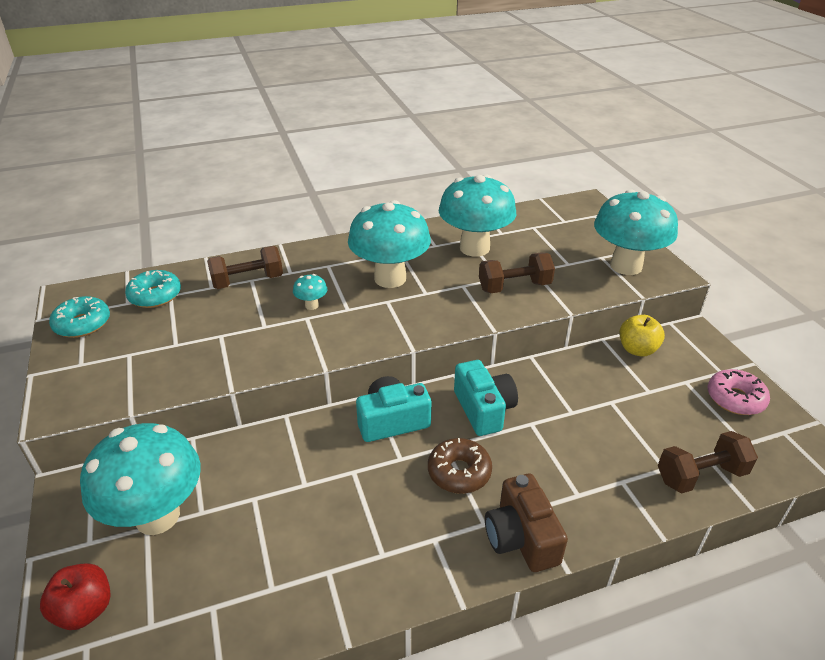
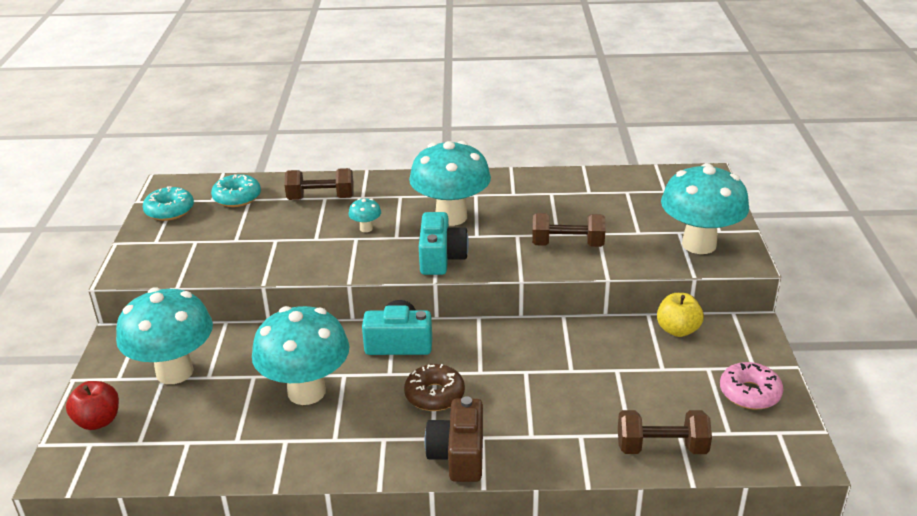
camera: 20 degrees right, 5 degrees down
turquoise mushroom [439,174,516,257] -> turquoise mushroom moved to [252,306,350,405]
turquoise camera [454,360,518,436] -> turquoise camera moved to [419,212,469,275]

